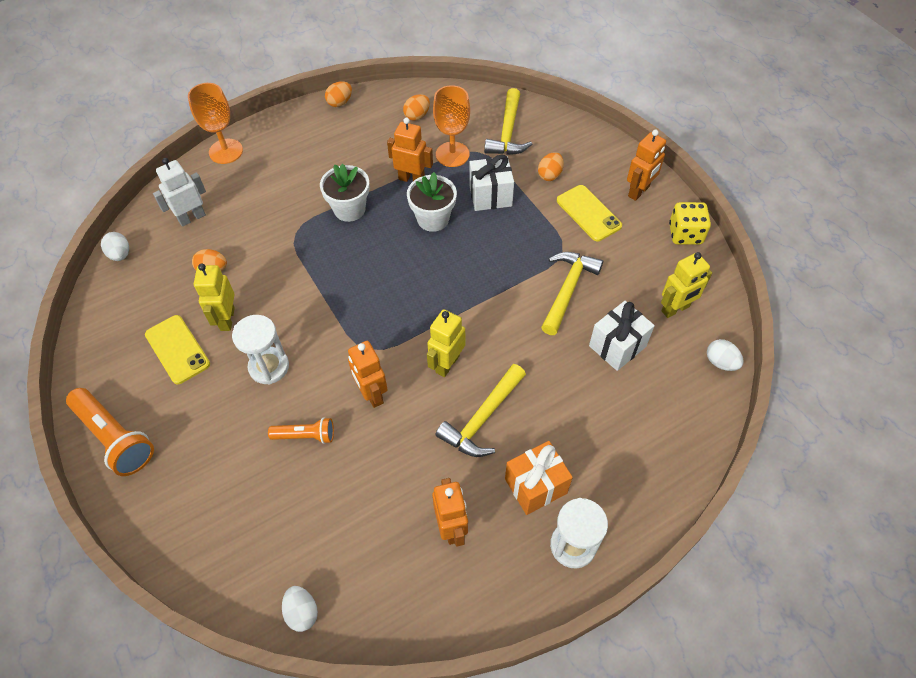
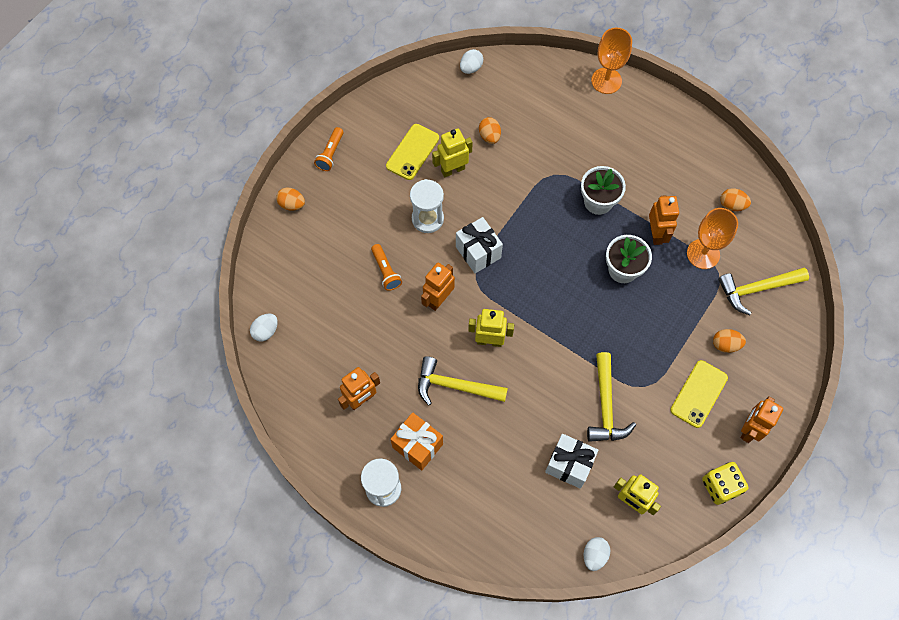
camera: 65 degrees right, 10 degrees up
orange flashlight [66,388,154,476] -> orange flashlight [314,127,344,171], size x0.58
white robot [153,158,206,227] -> none
orange egg [325,81,352,107] -> orange egg moved to [276,188,305,211]
white gift [469,154,514,211] -> white gift moved to [456,217,503,273]
yellow hammer [541,252,603,335] -> yellow hammer turned 90 degrees clockwise [587,352,636,442]
orange robot [627,130,666,201] -> orange robot turned 105 degrees clockwise [741,396,783,443]

